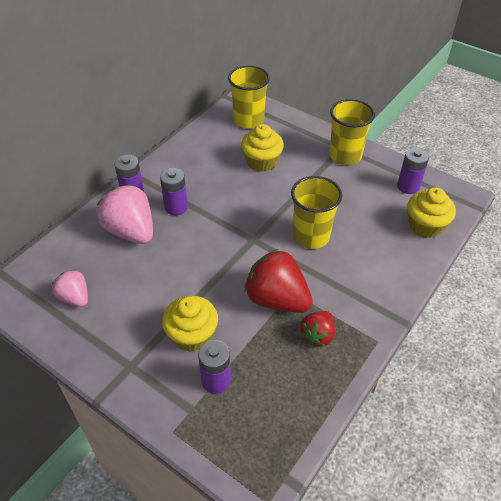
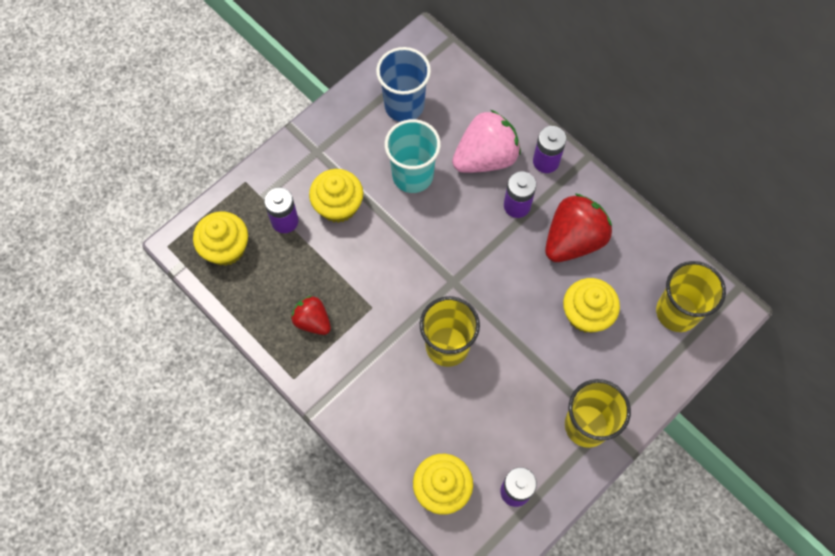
camera: 100 degrees right, 20 degrees up
pink strawberry [52,269,88,307] -> blue cup [376,47,431,122]
red strawberry [244,249,313,313] -> red strawberry moved to [545,193,612,262]
none -> yellow cupcake [193,212,248,266]
none -> turquoise cup [385,119,441,193]

